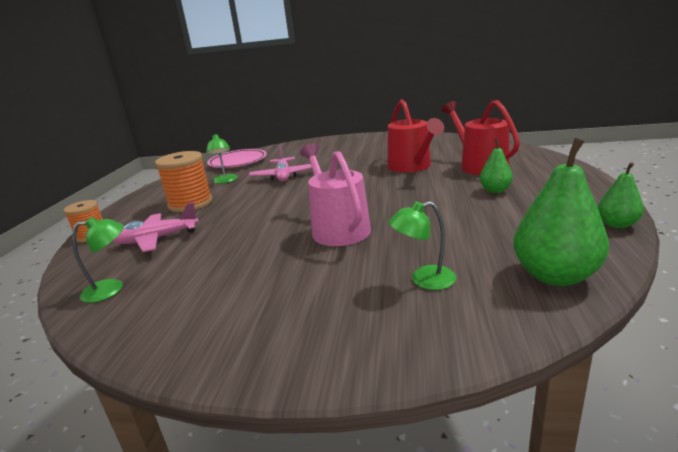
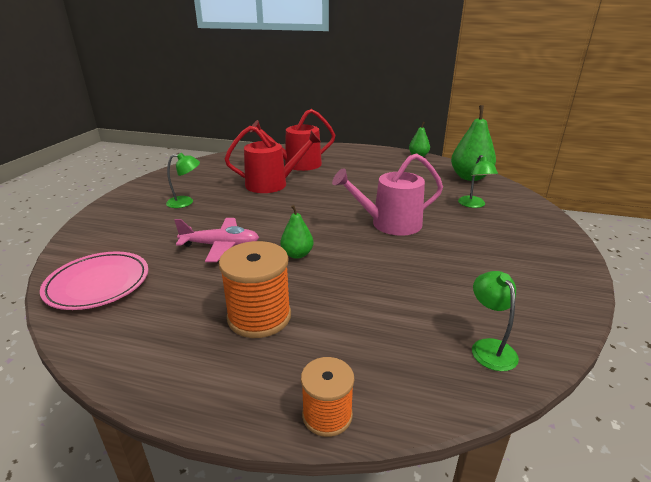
camera: 85 degrees left, 5 degrees up
pink plane [113,202,199,252] -> none
green lamp [206,134,237,184] -> green lamp moved to [166,153,200,208]
green pear [480,139,513,193] -> green pear moved to [280,205,314,259]

